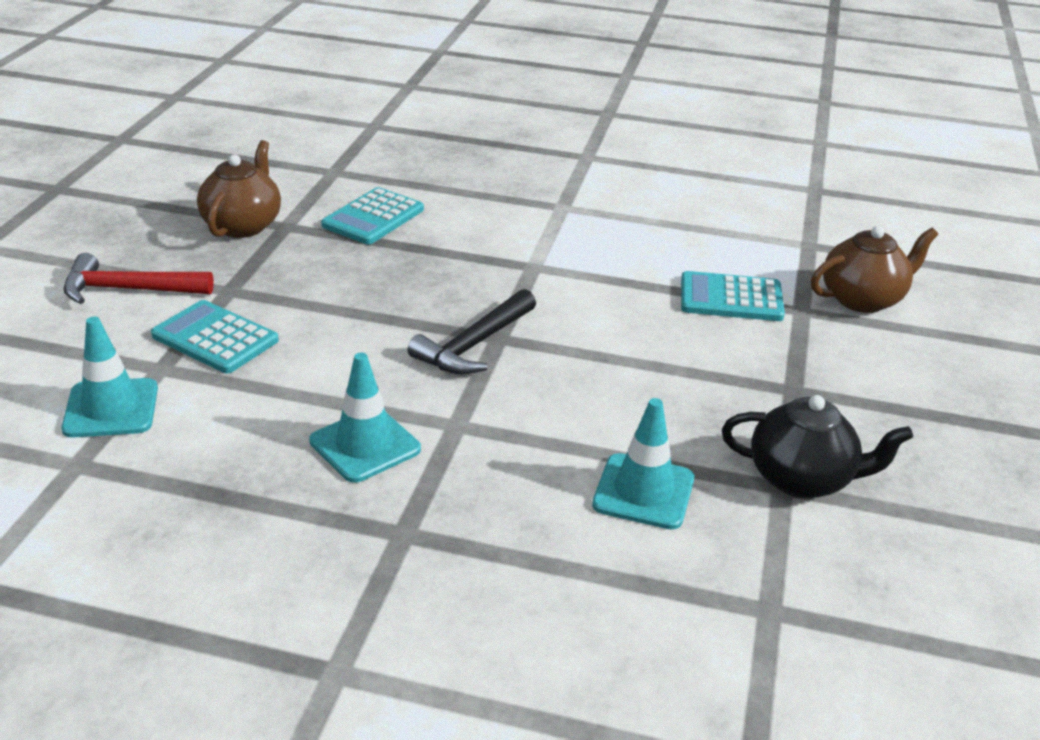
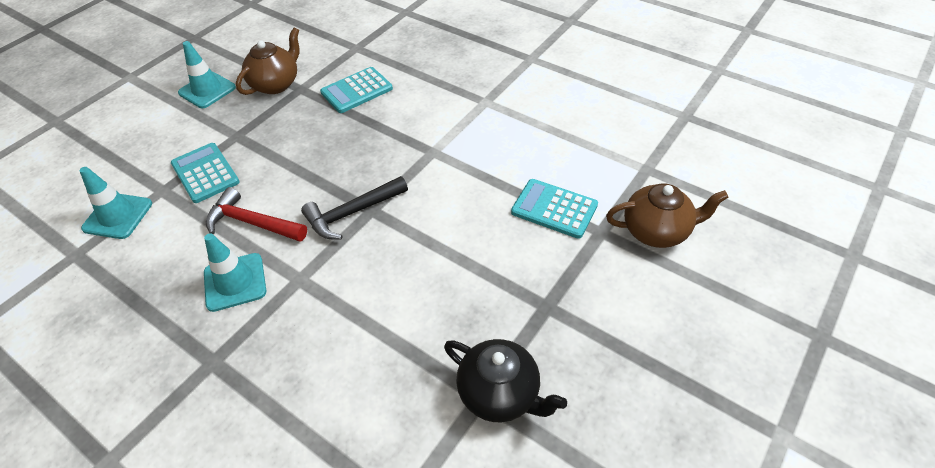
camera: 25 degrees right, 15 degrees up
red hammer [64,253,214,304] -> red hammer moved to [206,187,307,242]
turquoise traffic cone [592,398,694,529] -> turquoise traffic cone moved to [178,41,236,108]

